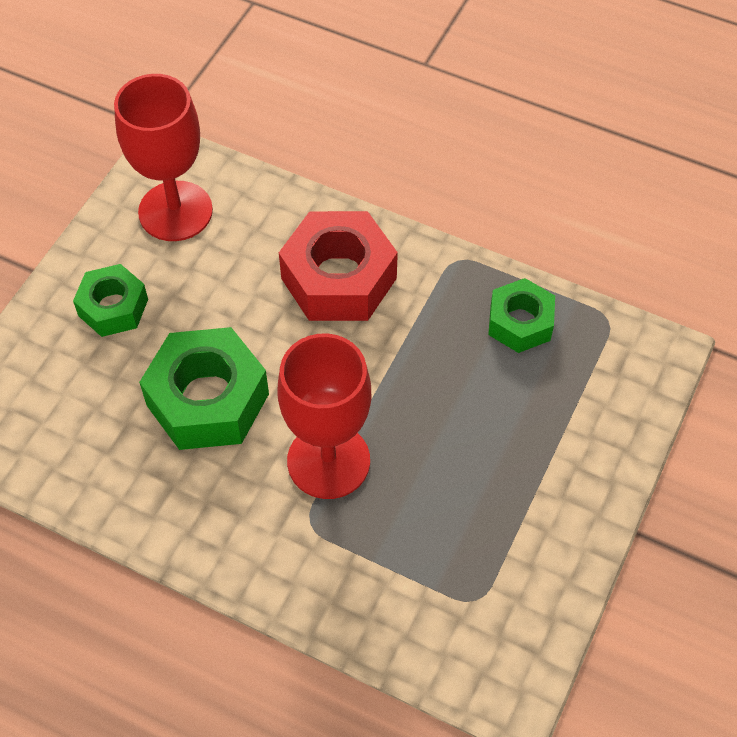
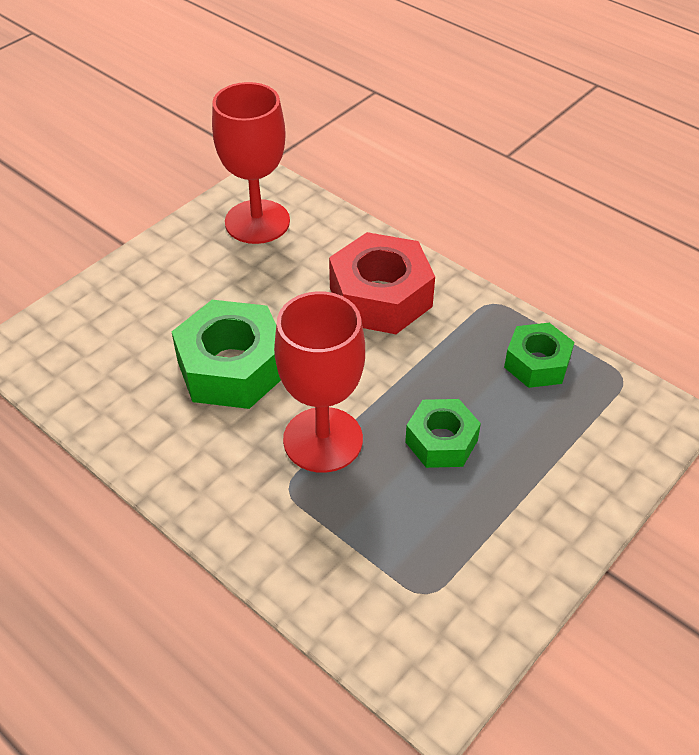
camera: 15 degrees right, 10 degrees down
green nut [73,264,148,337] -> green nut moved to [405,399,481,468]

